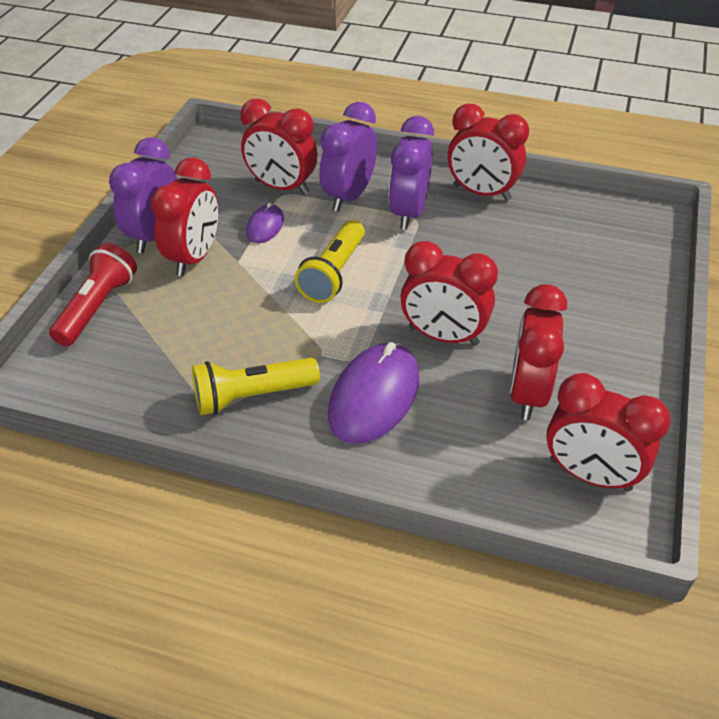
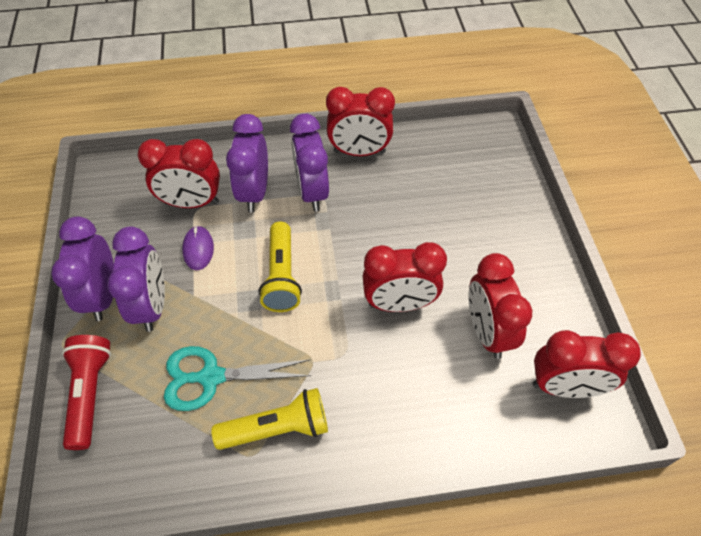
camera: 25 degrees left, 10 degrees up
red clock [151,158,218,276] -> purple clock [107,227,165,332]
yellow flashlight [192,358,320,415] -> yellow flashlight turned 150 degrees counterclockwise [211,388,328,450]
purple mouse [328,342,419,444] -> none
none -> turquoise scissors [164,346,311,411]

